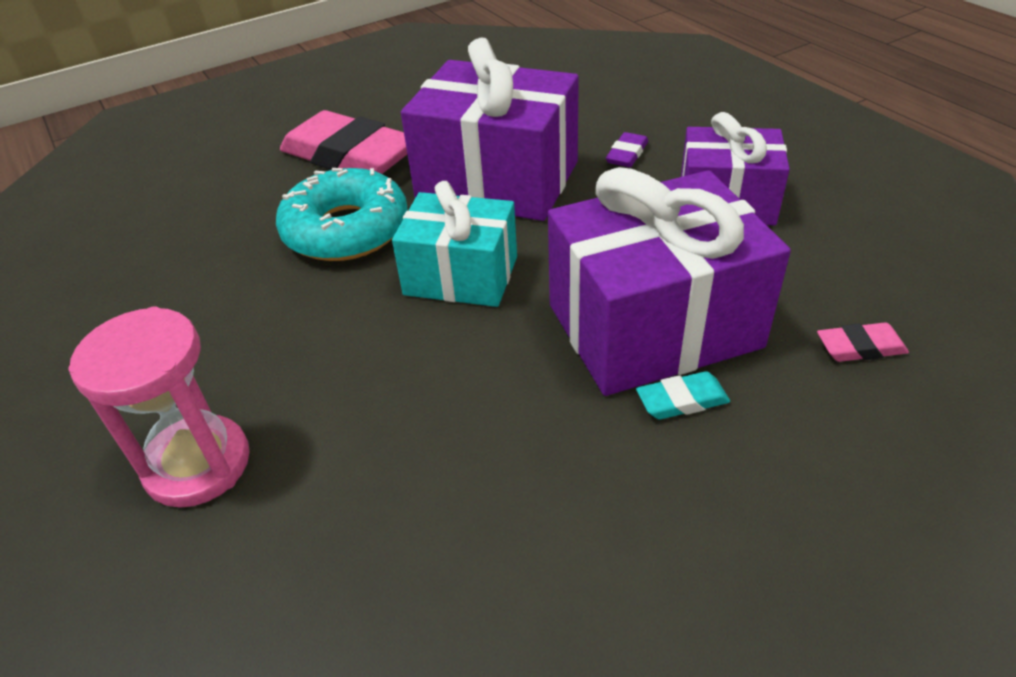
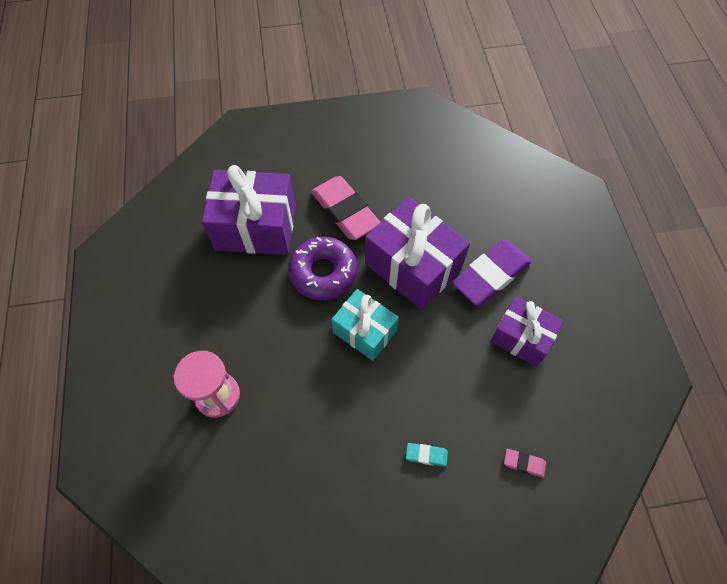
camera: 20 degrees right, 20 degrees up
turquoise donut [276,168,408,261] -> purple donut [288,237,357,300]
purple gift [548,167,791,396] -> purple gift moved to [202,165,296,255]
purple eraser [606,132,648,167] -> purple eraser [452,239,532,306], size x2.39

